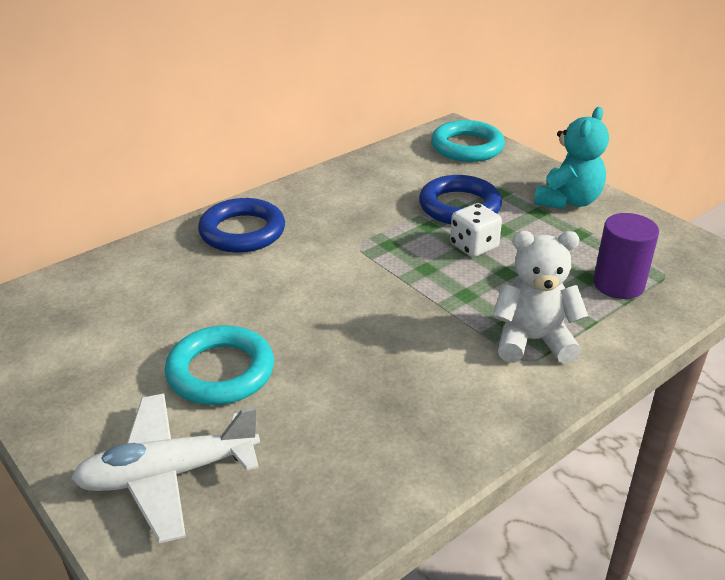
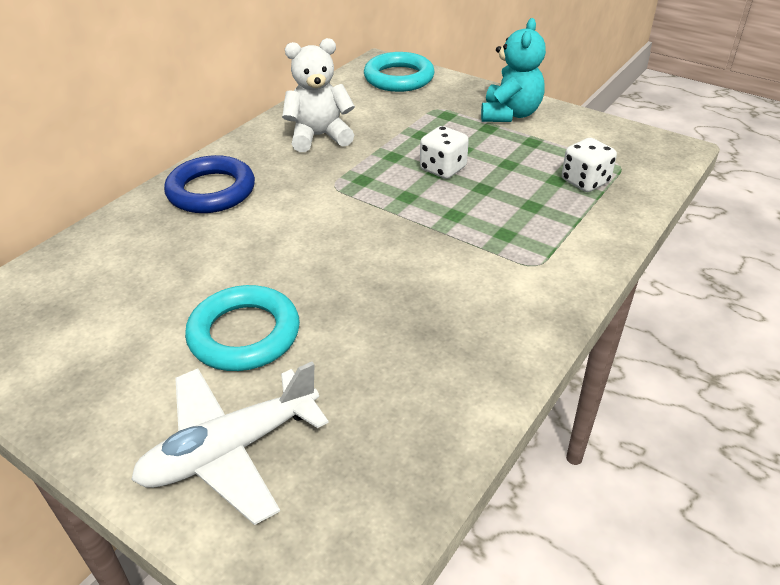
camera: 15 degrees left, 5 degrees up
blue ring [419,175,502,224] -> none
white teddy bear [492,231,588,363] -> white teddy bear moved to [282,38,355,152]
purple cylinder [593,213,659,299] -> white dice [562,138,617,192]

